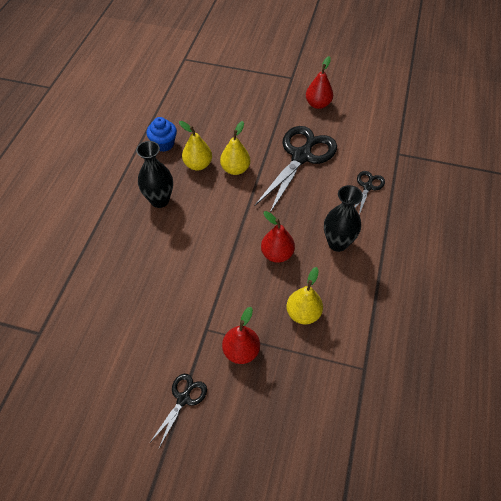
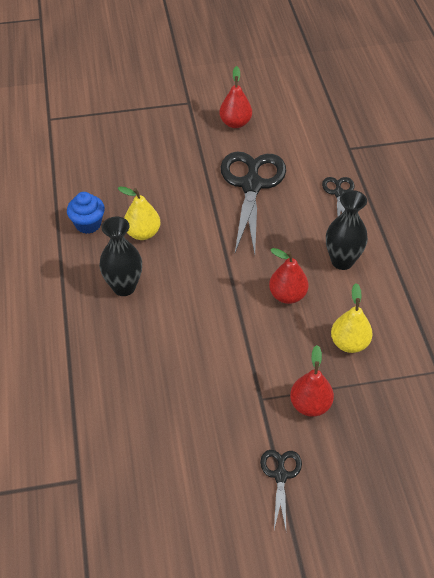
camera: 25 degrees left, 5 degrees down
yellow pear [220,121,250,175] -> none

